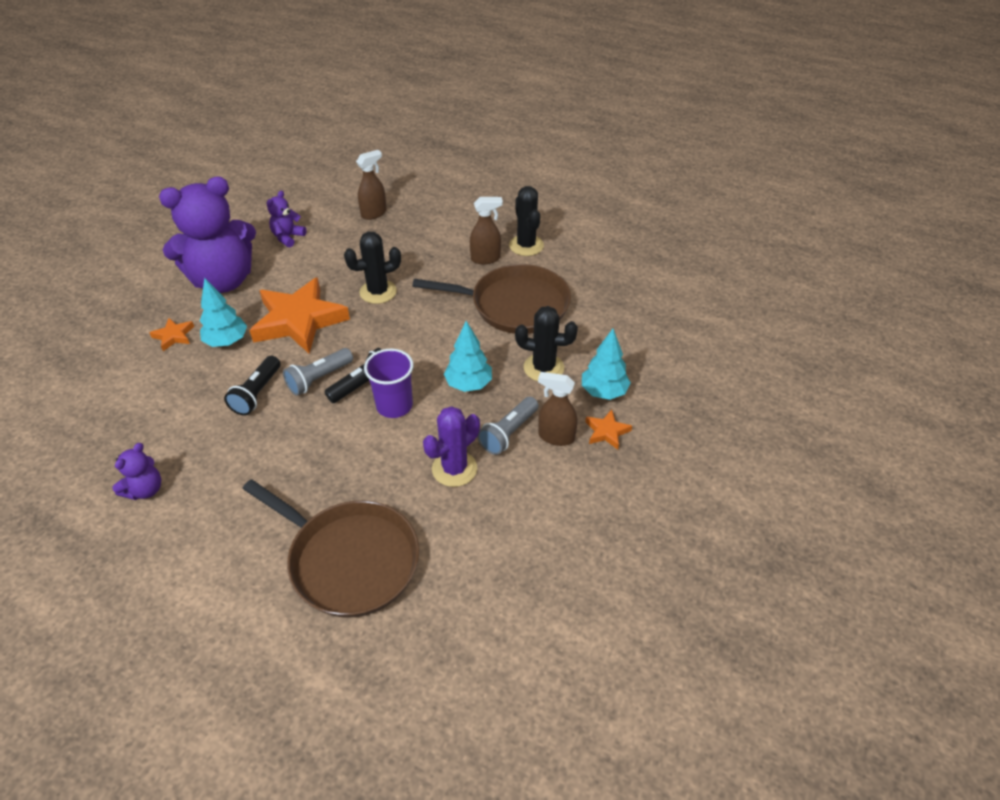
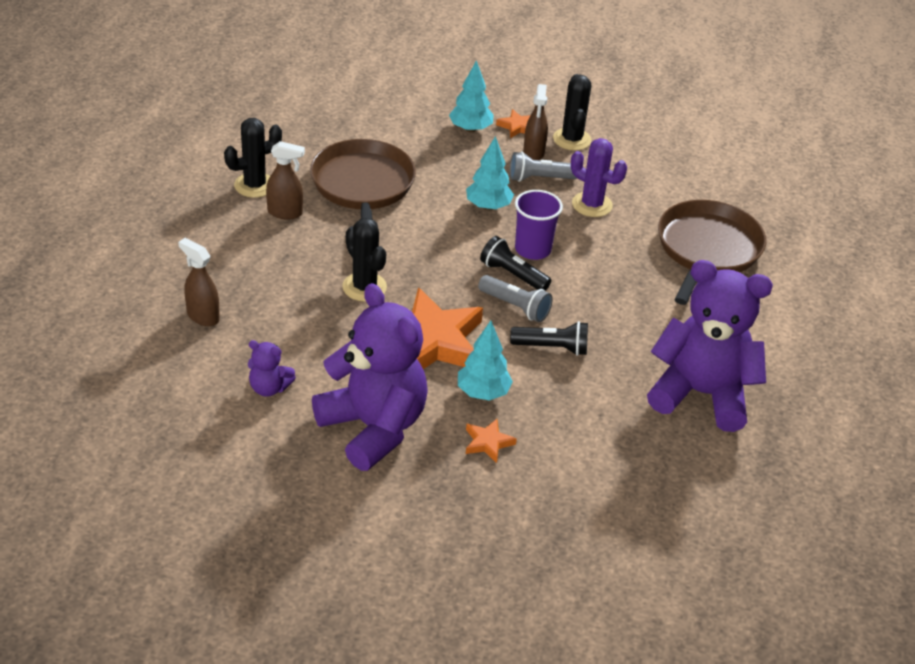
camera: 105 degrees left, 5 degrees down
purple teddy bear [112,443,161,500] -> purple teddy bear [647,260,773,432], size x2.35
brown spray bottle [470,197,503,264] -> brown spray bottle turned 120 degrees clockwise [266,141,305,219]
grey flashlight [477,397,539,455] -> grey flashlight turned 150 degrees clockwise [510,151,577,182]
black cactus [515,306,578,381] -> black cactus moved to [553,74,592,151]

